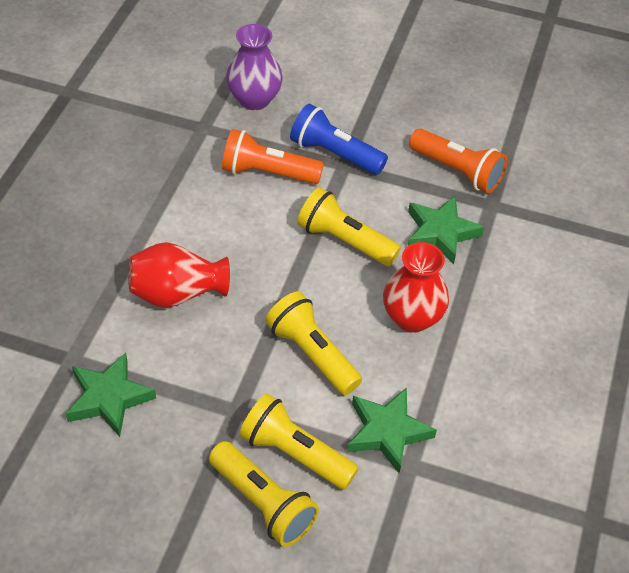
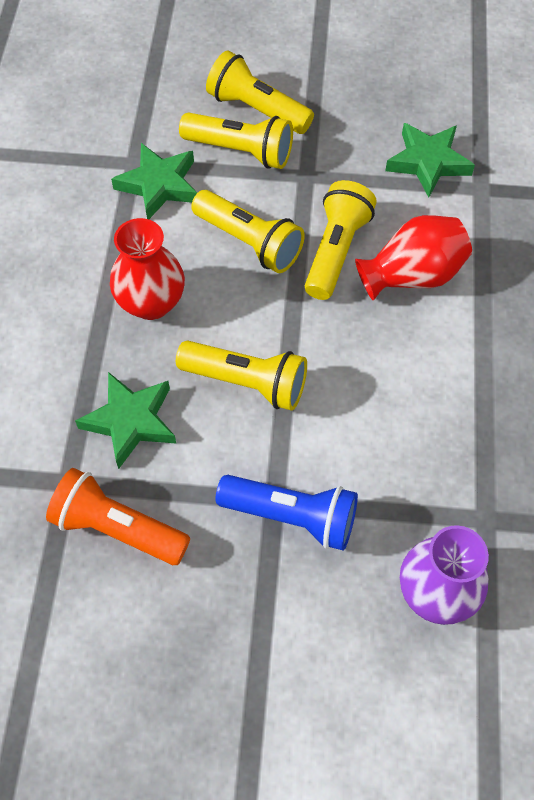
camera: 170 degrees right, 10 degrees up
orange flashlight [222,129,324,184] -> none
none -> yellow flashlight [305,180,377,300]

